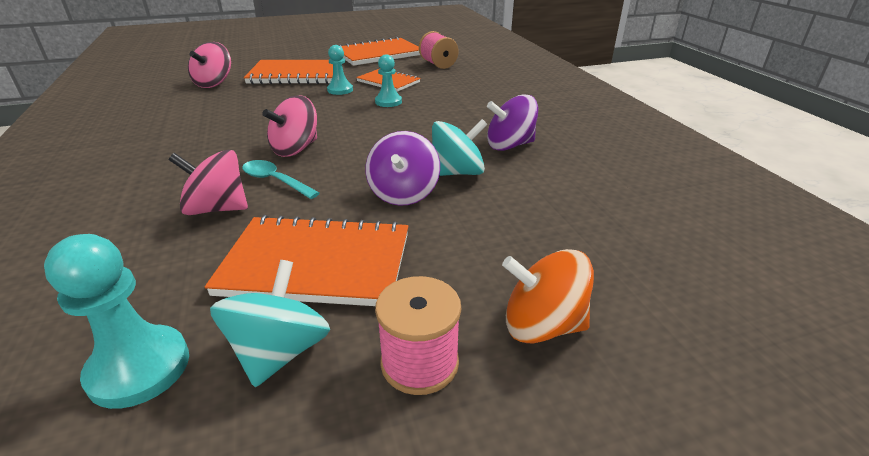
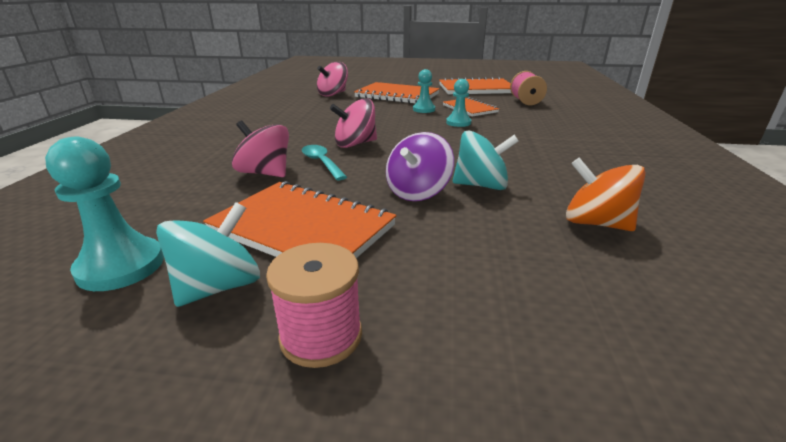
camera: 25 degrees right, 5 degrees down
purple spinning top [487,94,538,151] -> none
orange spinning top [502,249,594,344] -> orange spinning top moved to [566,158,646,231]

